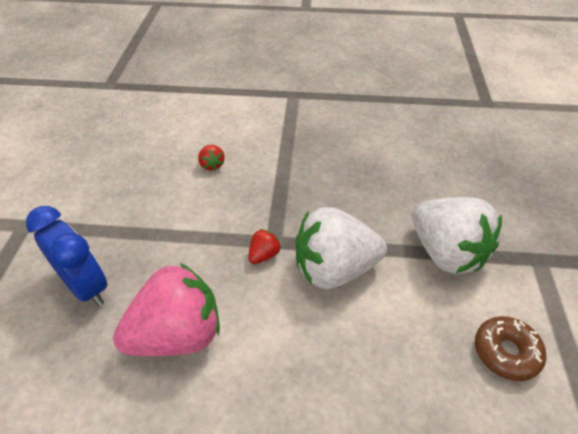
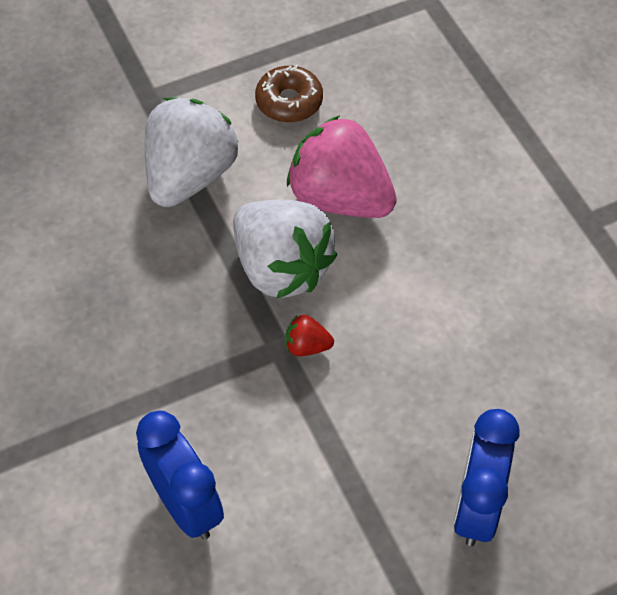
camera: 120 degrees left, 10 degrees up
pink strawberry [113,263,220,356] -> pink strawberry moved to [287,115,397,218]
red strawberry [198,145,225,171] -> blue clock [136,411,224,540]

